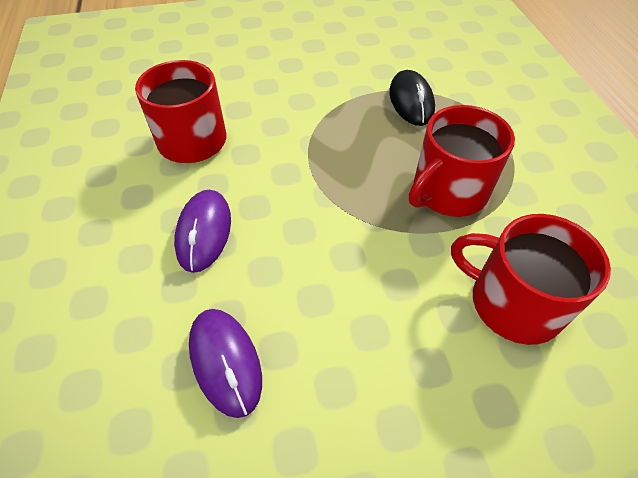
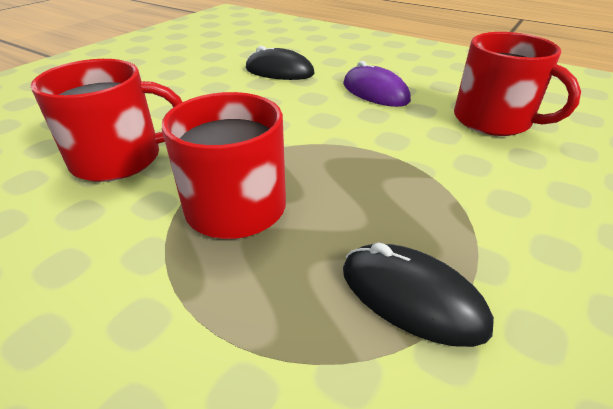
camera: 135 degrees right, 15 degrees down
purple mouse [189,309,262,418] -> black mouse [246,46,314,80]

